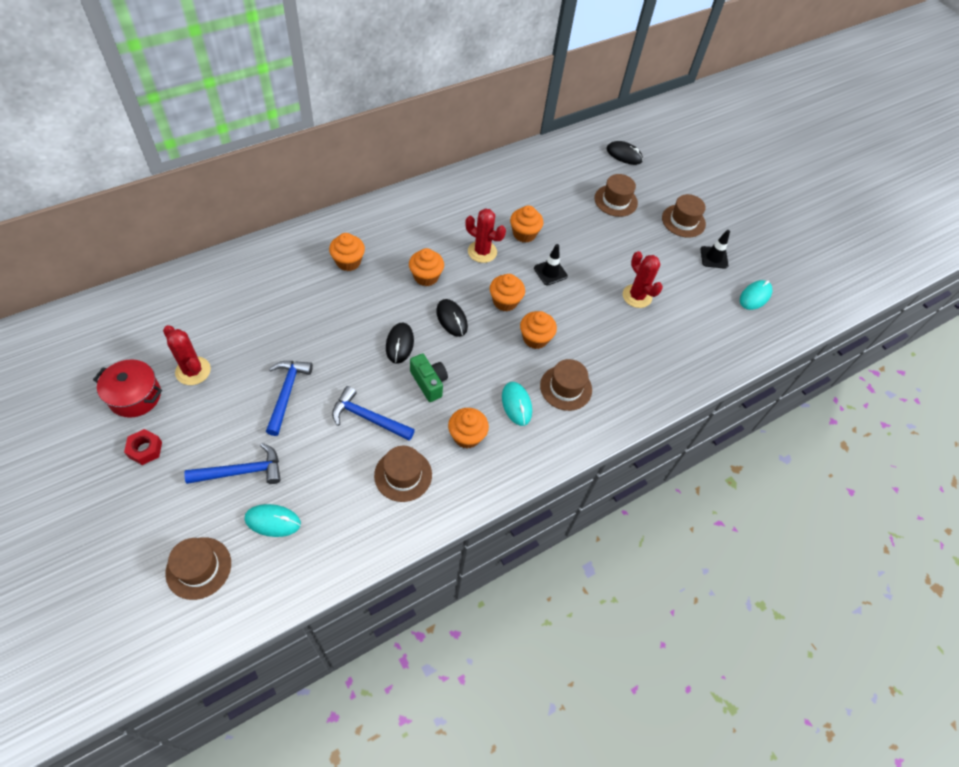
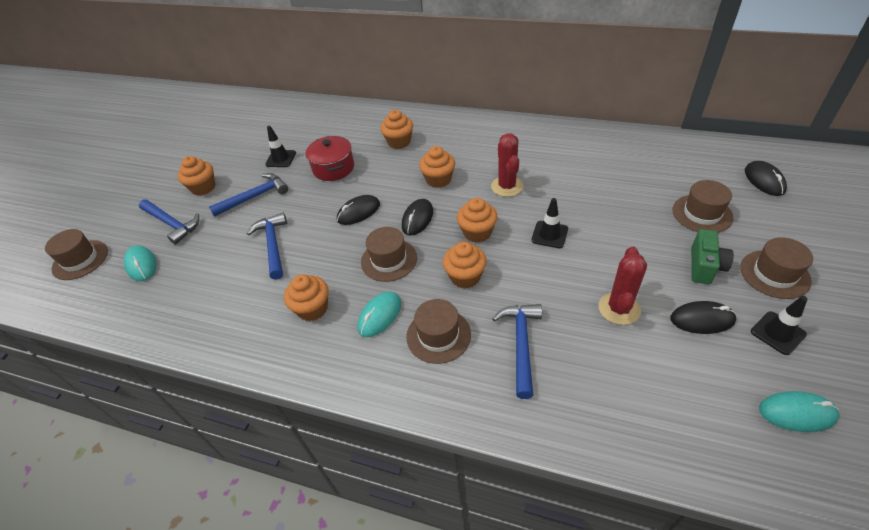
camera: 60 degrees right, 10 degrees down
red pot [93,359,162,418] -> red pot moved to [306,136,354,181]
red nut [124,429,162,465] -> none
red cactus [163,325,211,385] -> none
brown hat [374,446,432,502] -> brown hat moved to [361,227,417,282]
green camera [410,353,448,402] -> green camera moved to [691,229,734,284]
orange cupcake [510,205,544,243] -> orange cupcake moved to [178,156,215,196]
none -> black traffic cone [265,126,296,167]
none -> blue hammer [492,304,542,399]
none -> black mouse [670,301,736,334]

